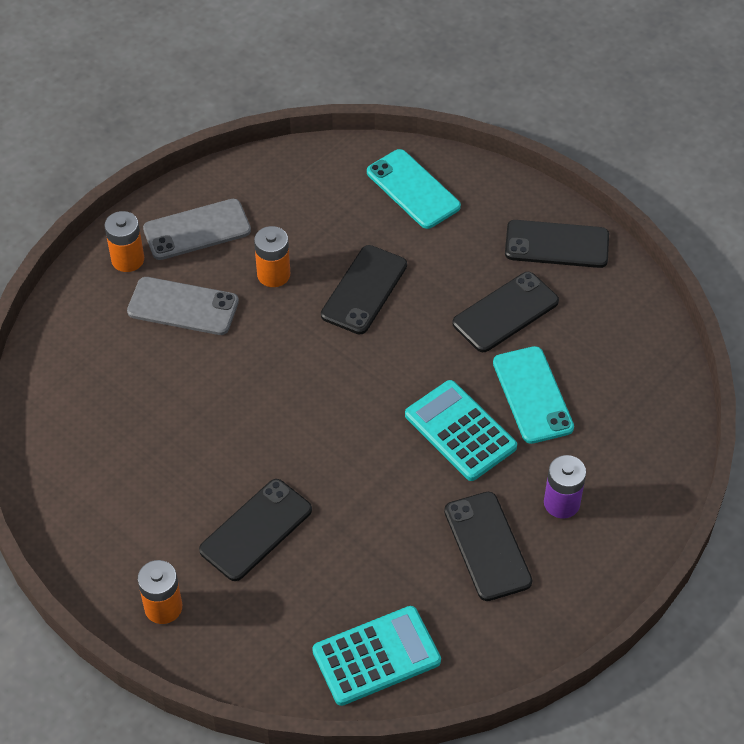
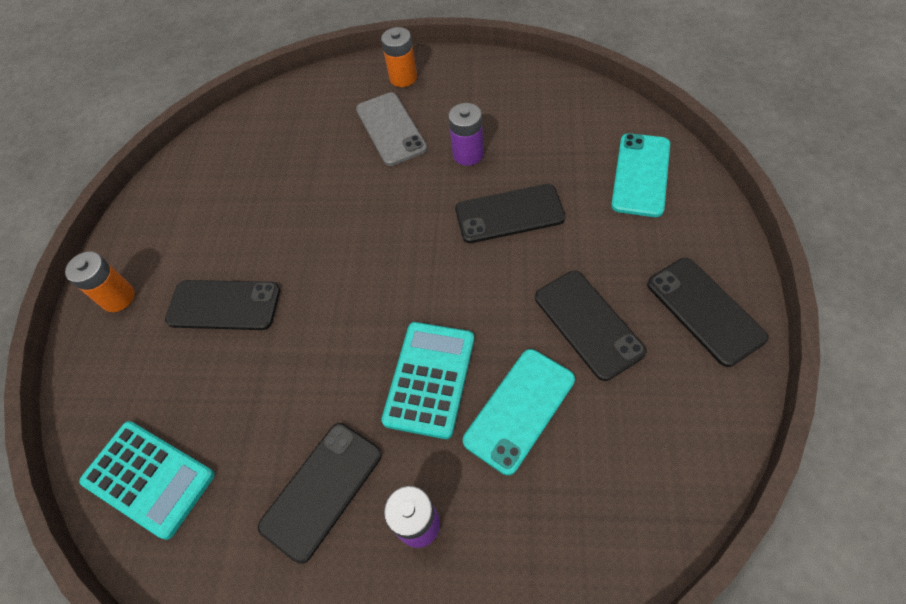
camera: 60 degrees right, 5 degrees up
grey phone [143,199,251,260] -> none
orange battery [254,226,290,287] -> purple battery [448,103,484,166]
black phone [452,272,559,352] -> black phone turned 45 degrees clockwise [535,271,647,381]

